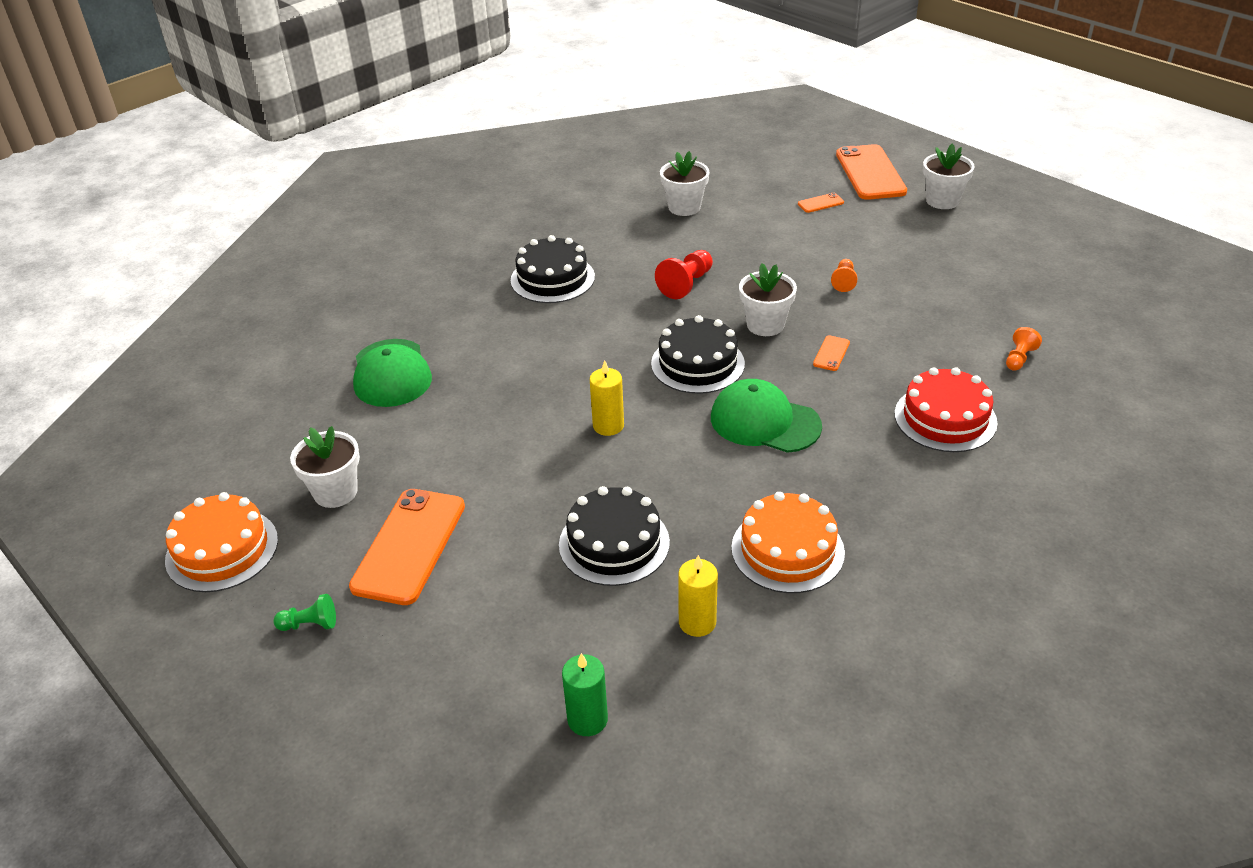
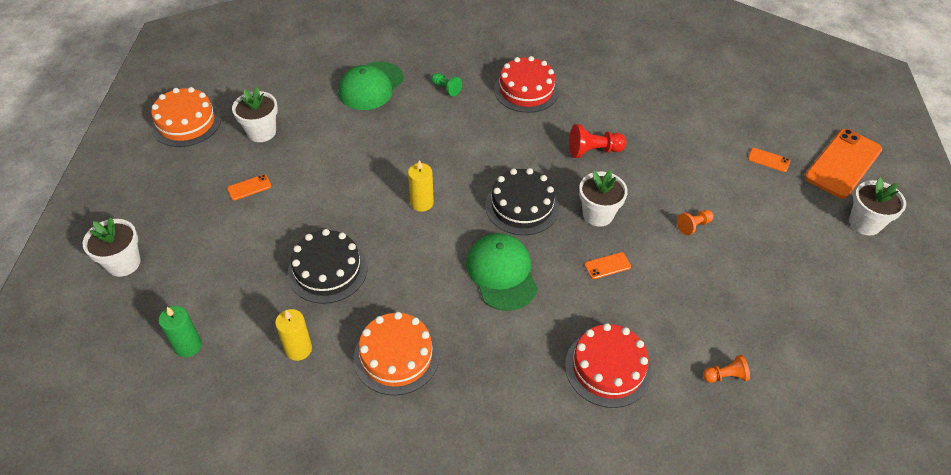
camera: 45 degrees right, 10 degrees up
green pawn [273,594,336,631] -> green pawn moved to [431,73,462,96]
orange phone [349,489,465,605] -> orange phone [227,174,271,200], size x0.43
black cake [511,235,595,303] -> red cake [494,56,559,113]
white flower pot [660,151,709,216] -> white flower pot moved to [83,218,141,277]

